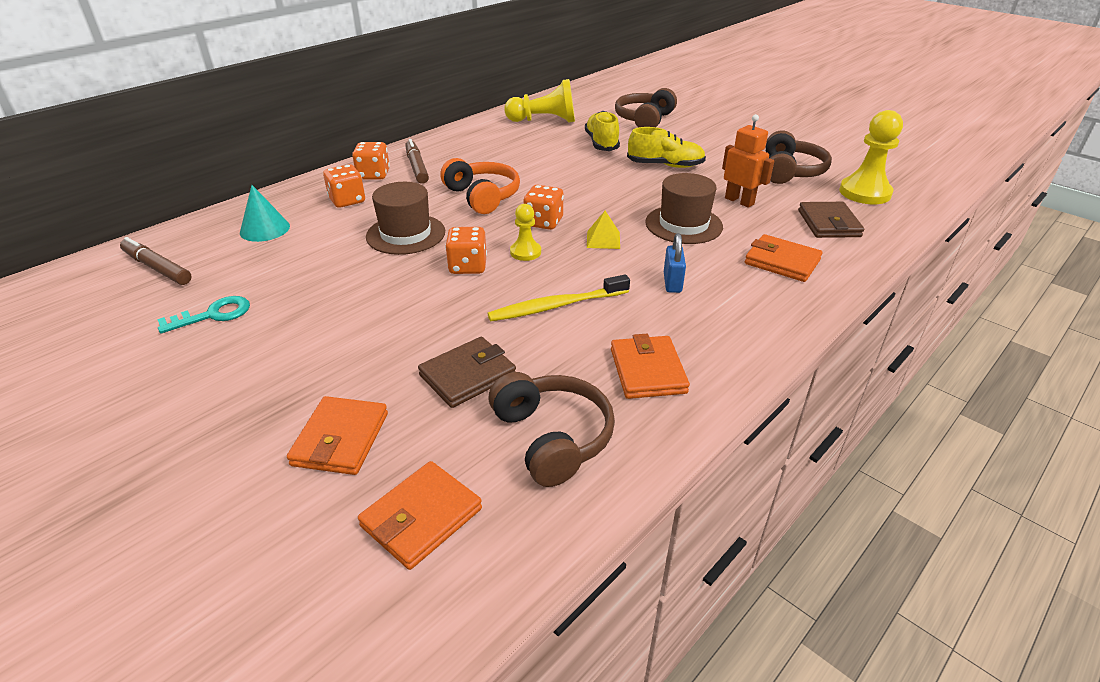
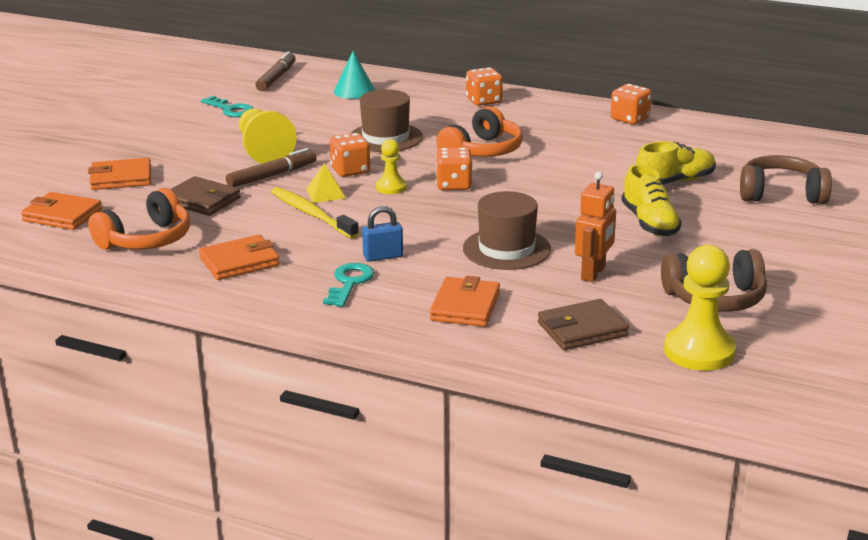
camera: 70 degrees right, 10 degrees down
orange dice [323,164,365,208] -> orange dice moved to [610,84,652,124]
brown marker [405,139,429,184] -> brown marker moved to [226,148,316,187]
brown headphones [489,372,615,487] -> orange headphones [88,188,190,250]
yellow pawn [504,79,575,122] -> yellow pawn moved to [239,109,297,164]
yellow pyramid [587,211,620,249] -> yellow pyramid moved to [306,163,346,203]
none -> turquoise key [323,263,374,307]

